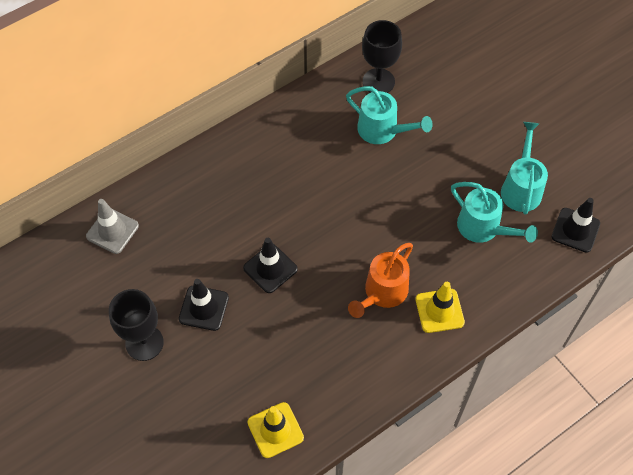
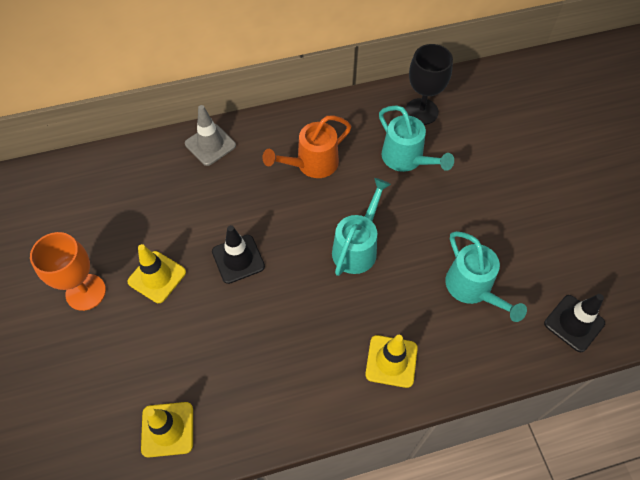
camera: 20 degrees right, 0 degrees up
grey traffic cone [86,199,139,254] -> grey traffic cone moved to [185,105,236,166]
black goblet [109,289,164,361] -> orange goblet [30,232,106,311]
black traffic cone [179,279,229,331] -> yellow traffic cone [127,244,186,303]
orange watering can [348,243,413,318] -> orange watering can moved to [263,115,351,178]
turquoise watering can [501,122,548,215] -> turquoise watering can moved to [332,178,391,276]

